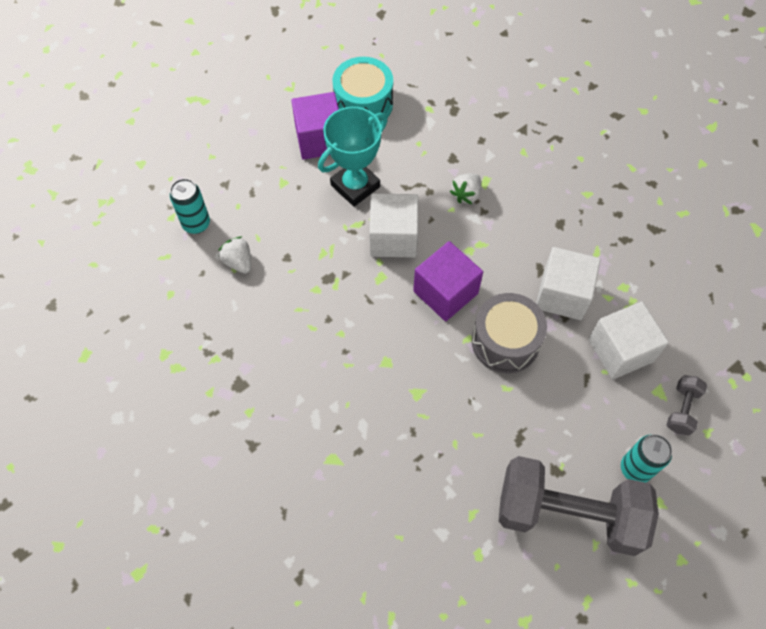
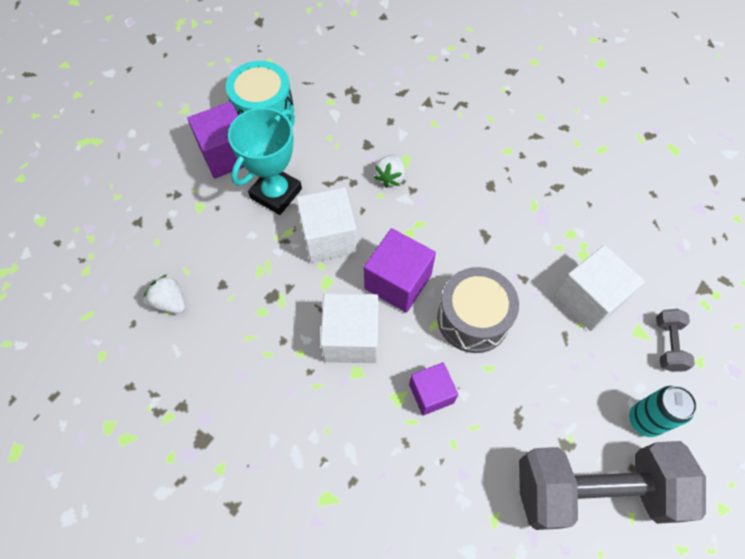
camera: 15 degrees left, 0 degrees up
turquoise can [170,179,210,234] -> none
white cube [536,247,601,320] -> white cube moved to [320,293,379,363]
none -> purple cube [409,362,458,416]

